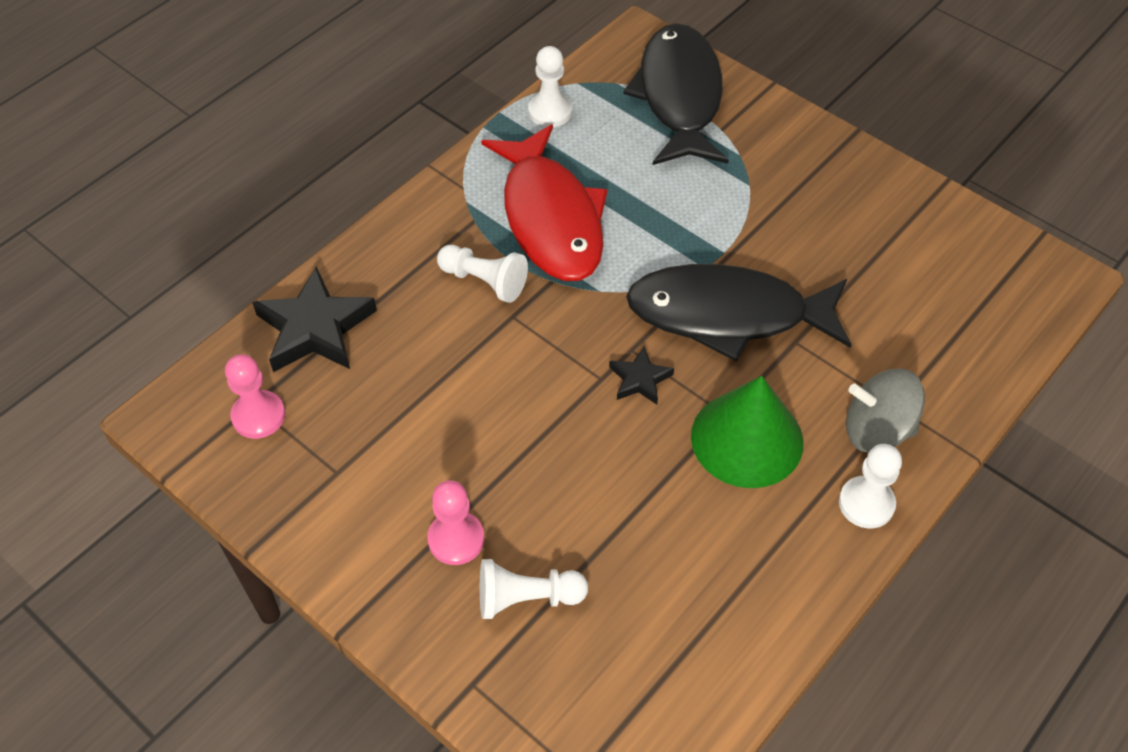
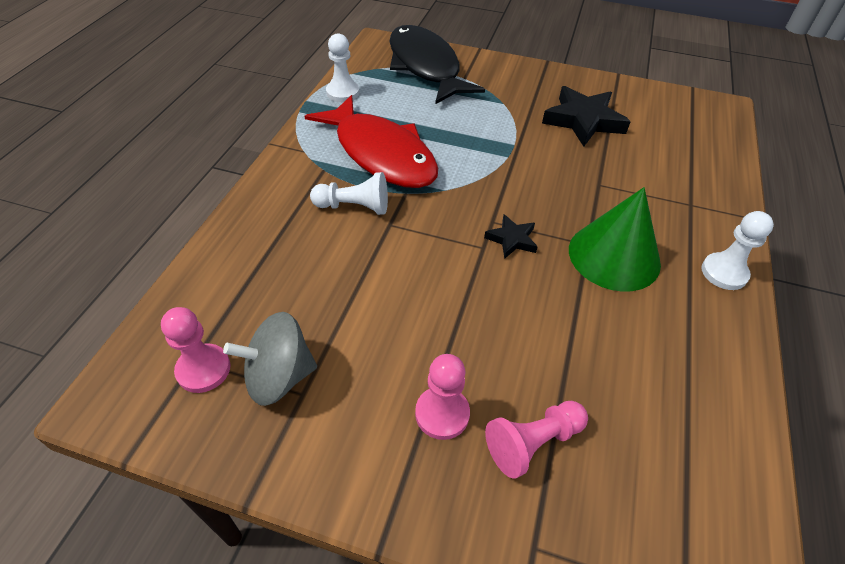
camera: 25 degrees left, 5 degrees down
black star [252,266,377,372] -> black star moved to [542,86,631,147]
white pawn [480,559,588,619] -> pink pawn [485,401,588,479]
black fish [626,264,852,362] -> none
grey spinning top [846,369,925,453] -> grey spinning top moved to [223,312,317,406]

